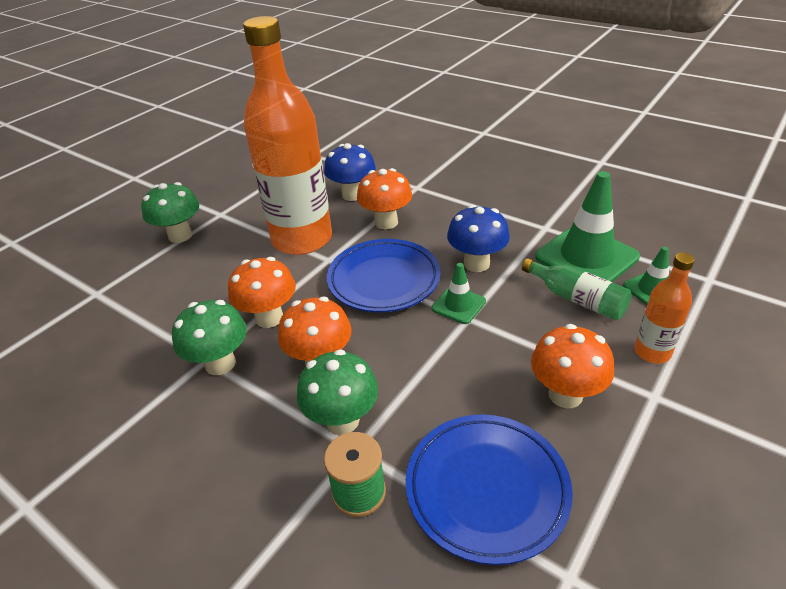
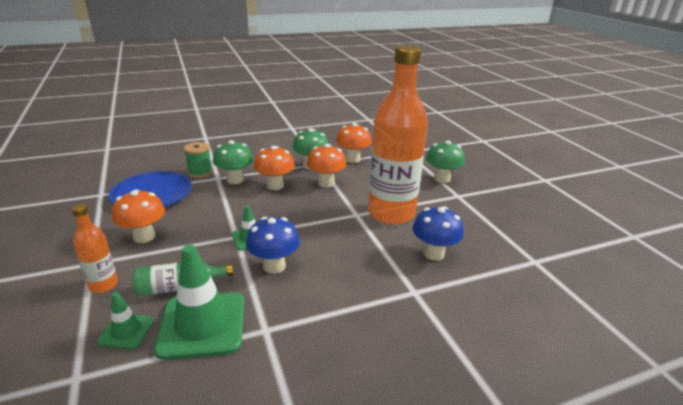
camera: 120 degrees right, 10 degrees down
blue plate [327,239,440,312] -> none
orange mushroom [357,168,412,230] -> orange mushroom moved to [336,123,372,163]

